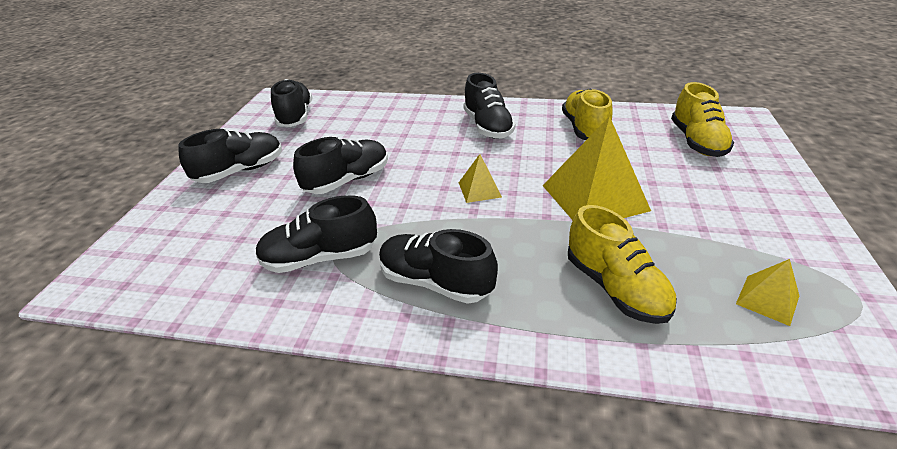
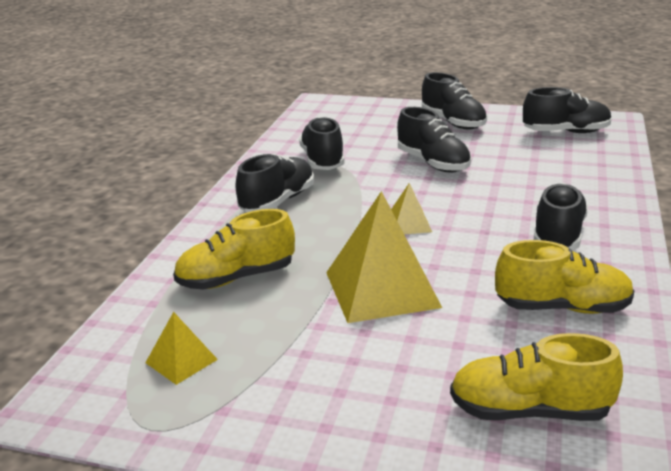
camera: 95 degrees right, 10 degrees down
black shoe [463,73,516,139] -> black shoe turned 120 degrees clockwise [534,183,588,250]

